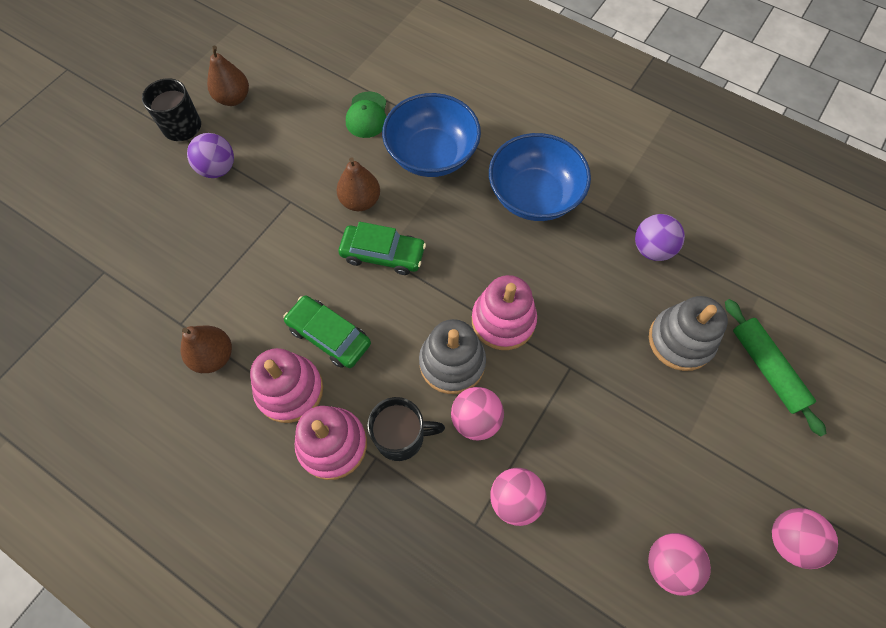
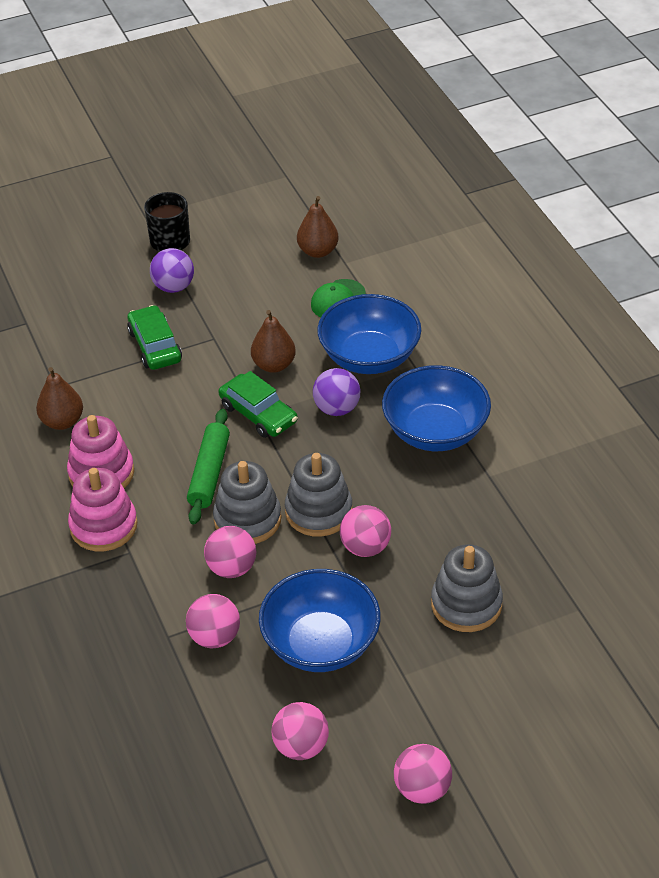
camera: 35 degrees right, 20 degrees down
brown pear [207,46,249,106] -> brown pear moved to [297,196,339,258]
green car [283,296,371,368] -> green car moved to [127,305,182,370]
black mug [367,397,445,461] -> none
pink stacking toy [472,275,537,350] -> grey stacking toy [285,453,352,537]
purple ball [635,214,685,261] -> purple ball moved to [313,368,360,416]
green rolling pin [725,299,826,437] -> green rolling pin moved to [187,409,230,525]
none -> blue bowl [259,569,381,672]
none -> pink ball [340,505,391,557]

